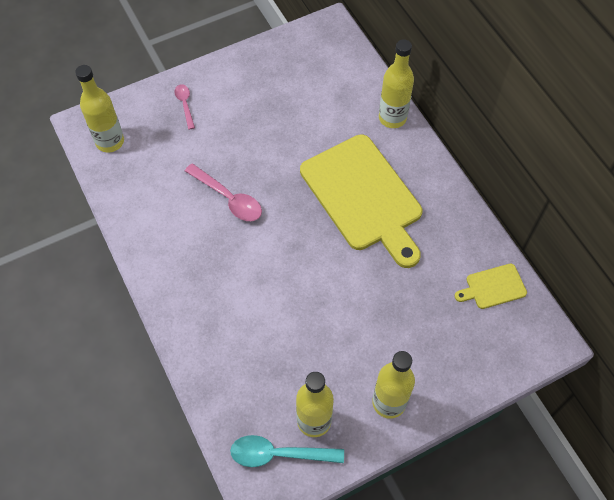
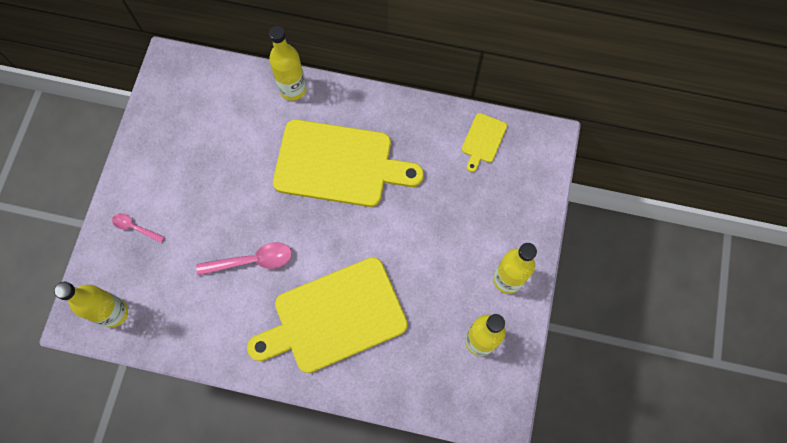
camera: 50 degrees left, 10 degrees up
turquoise spoon [230,435,344,467] -> none
none -> yellow cutting board [247,257,408,373]

